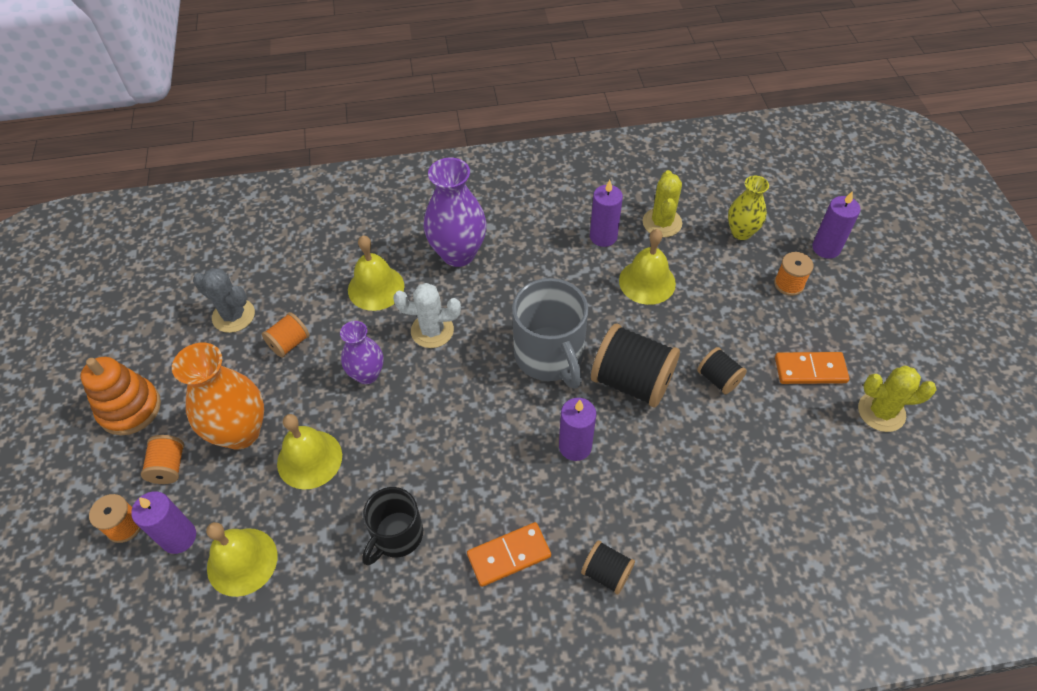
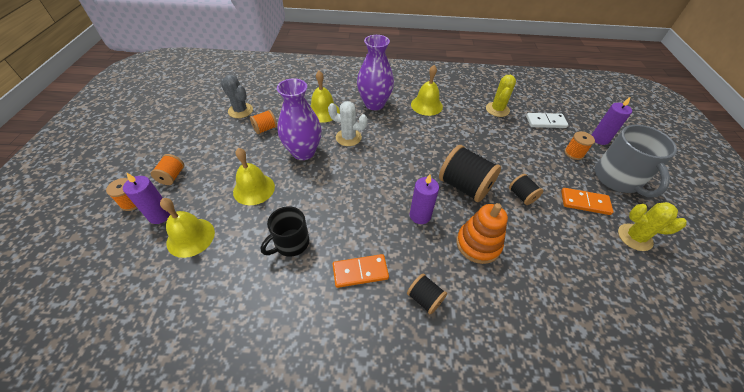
camera: 10 degrees right, 5 degrees down
orange stacking toy [80,357,161,435] -> orange stacking toy moved to [456,203,508,264]
orange vase [172,343,264,449] -> none
purple vase [340,321,383,384] -> purple vase [277,78,322,160], size x1.64
grey mug [512,278,588,389] -> grey mug moved to [595,125,677,197]
purple candle [590,180,623,247] -> none
yellow bell [619,229,676,305] -> yellow bell moved to [411,65,443,116]
yellow vase [728,176,769,240] -> white domino [526,113,568,128]

